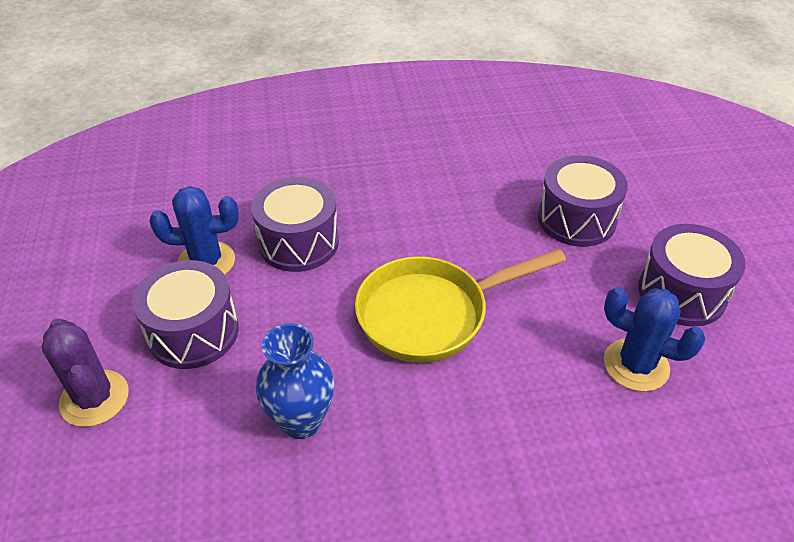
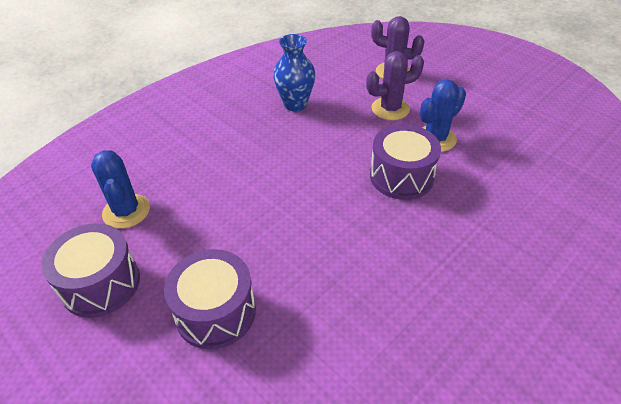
camera: 145 degrees right, 0 degrees up
purple drum [132,260,239,369] -> purple cactus [366,51,424,120]
yellow pan [355,249,566,363] -> none
blue cactus [604,287,705,392] -> blue cactus turned 75 degrees clockwise [91,150,150,229]

